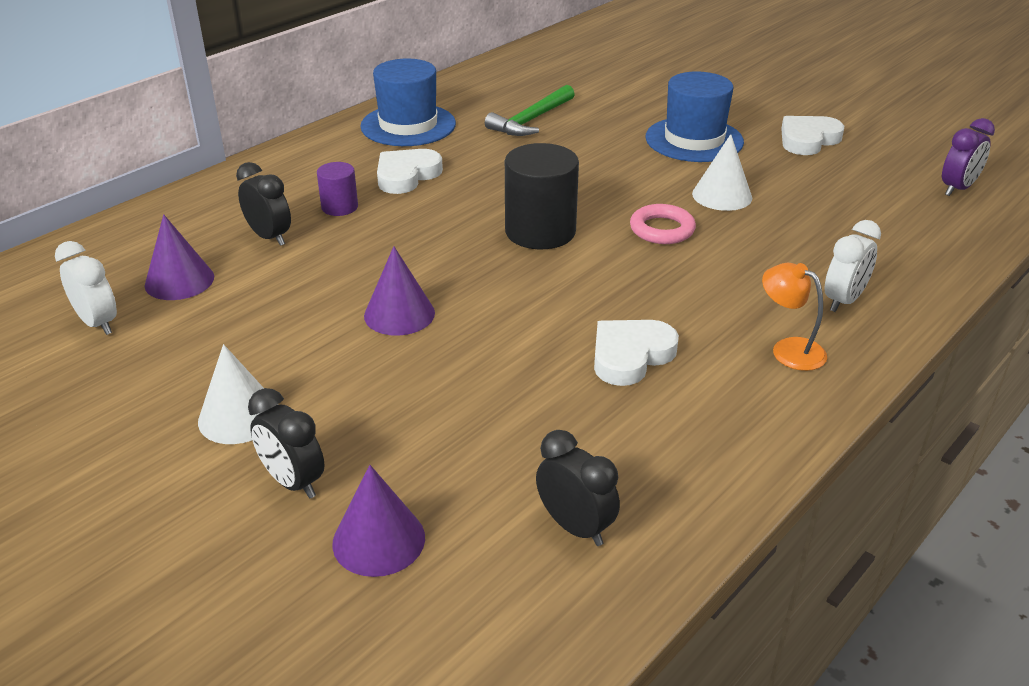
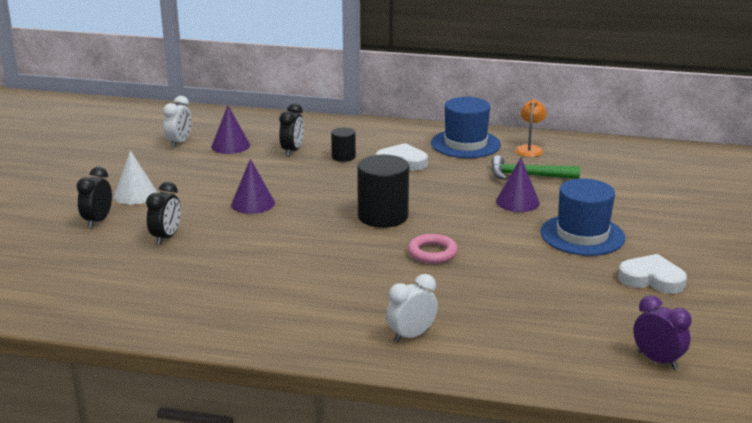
camera: 60 degrees right, 10 degrees down
purple cylinder [317,162,358,216] -> black cylinder [331,128,356,162]
purple cone [332,465,425,577] -> purple cone moved to [496,158,540,212]
black clock [536,430,620,546] -> black clock moved to [146,182,181,245]
white heart [594,320,679,386] -> none
white cone [692,134,752,211] -> none
orange lamp [762,263,827,371] -> orange lamp moved to [515,99,547,157]
white clock [825,220,881,312] -> white clock turned 135 degrees clockwise [386,274,438,343]
purple clock [942,118,995,196] -> purple clock turned 150 degrees counterclockwise [633,295,692,370]

